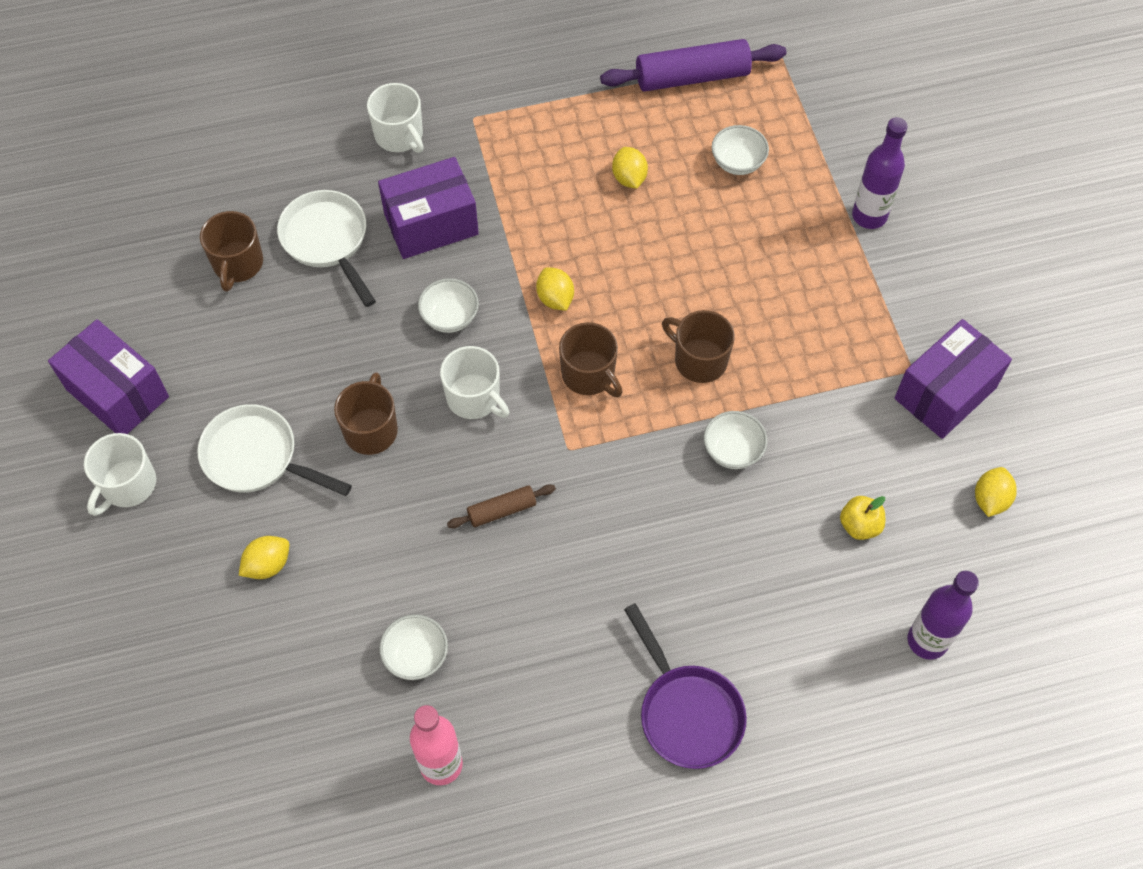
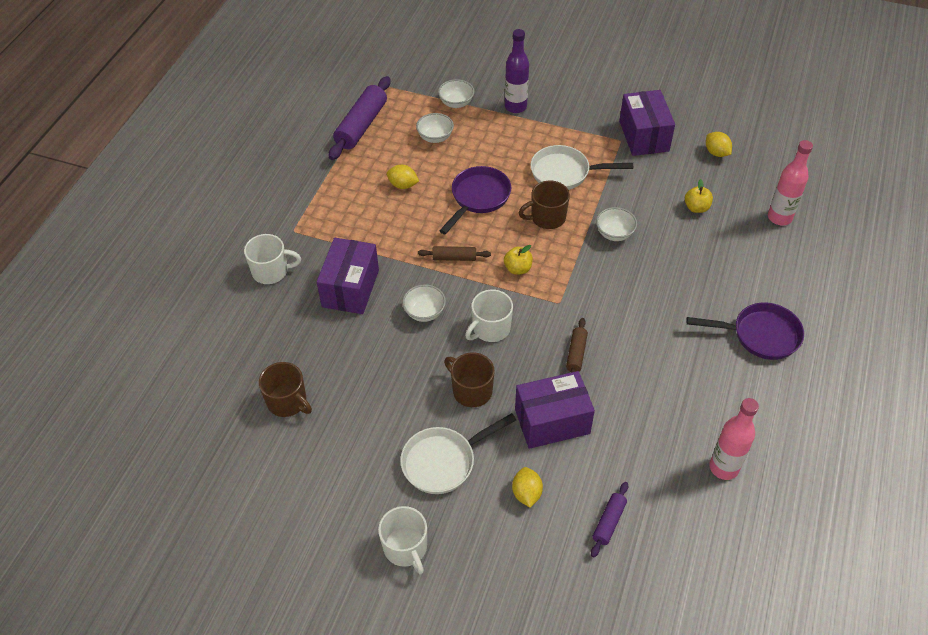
camera: 55 degrees left, 10 degrees down
purple box [48,319,169,434] -> purple box moved to [515,371,595,449]
white pan [277,190,376,307] -> white pan moved to [530,145,633,190]
white bowl [379,615,448,680] -> white bowl moved to [438,79,474,108]
white mug [440,346,509,419] -> white mug turned 150 degrees clockwise [465,289,513,342]
yellow lemon [536,267,574,311] -> brown rolling pin [418,246,491,261]
brown mug [559,322,623,397] -> yellow apple [504,245,533,275]
purple bottle [908,571,979,660] -> pink bottle [768,140,813,225]
none -> purple pan [439,166,512,235]
none -> purple rolling pin [591,482,628,557]

